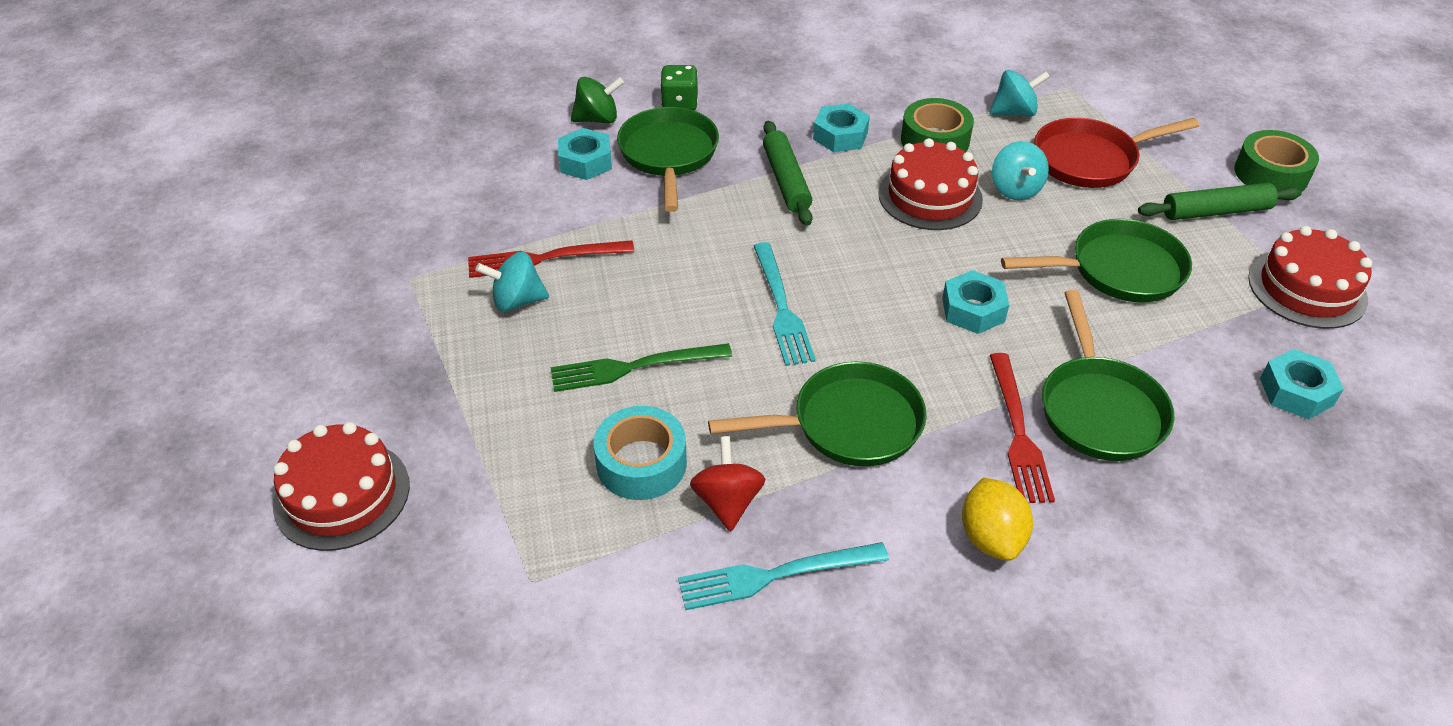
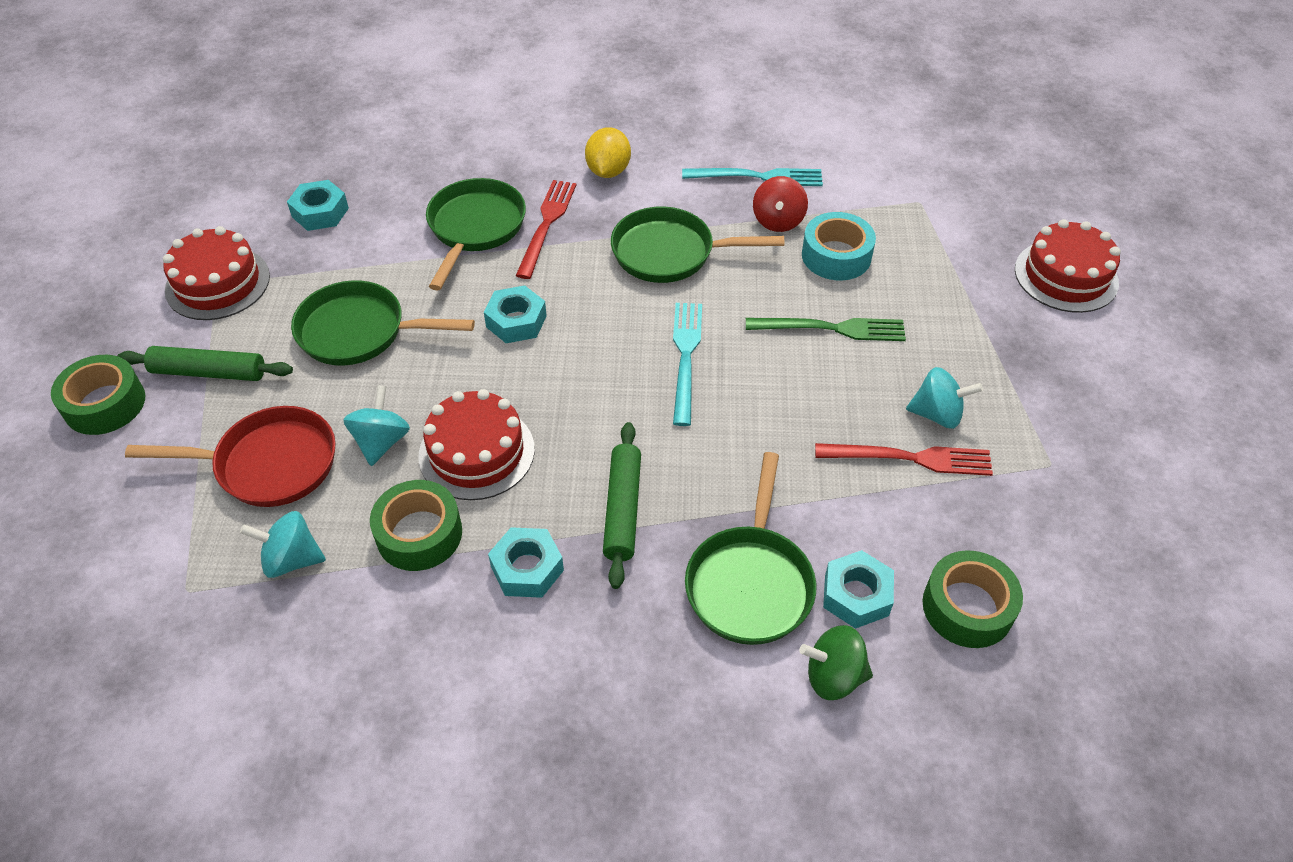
camera: 165 degrees left, 5 degrees up
green dice [660,65,698,110] -> none
none -> green tape [922,550,1023,648]

